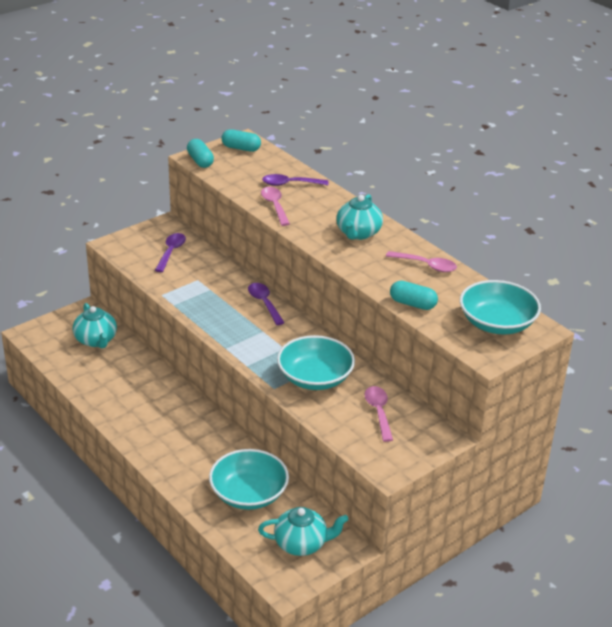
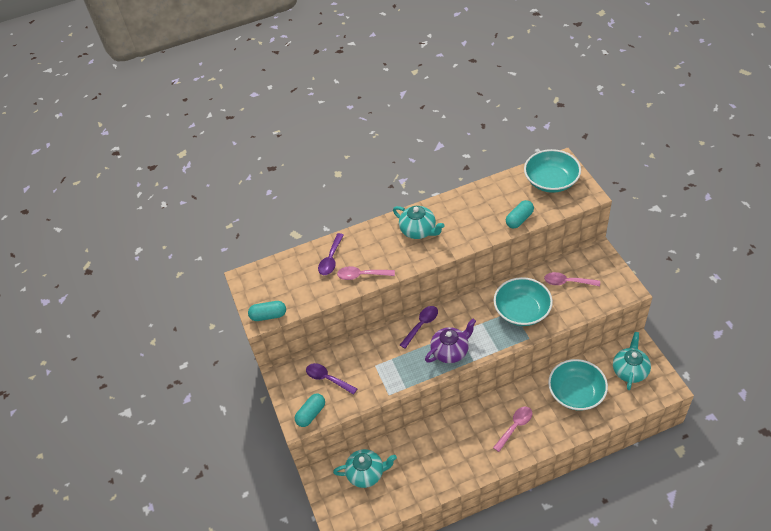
camera: 65 degrees left, 15 degrees up
turquoise capsule [221,129,261,152] -> turquoise capsule moved to [295,394,325,427]
purple spoon [248,283,285,325] -> purple spoon turned 135 degrees clockwise [400,306,438,349]
pink spoon [386,251,457,272] -> pink spoon moved to [493,407,532,452]
none -> purple teapot [425,319,476,363]

